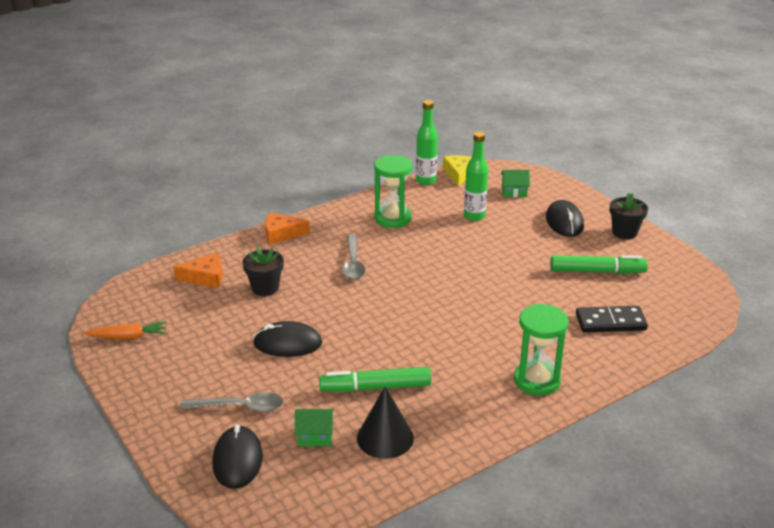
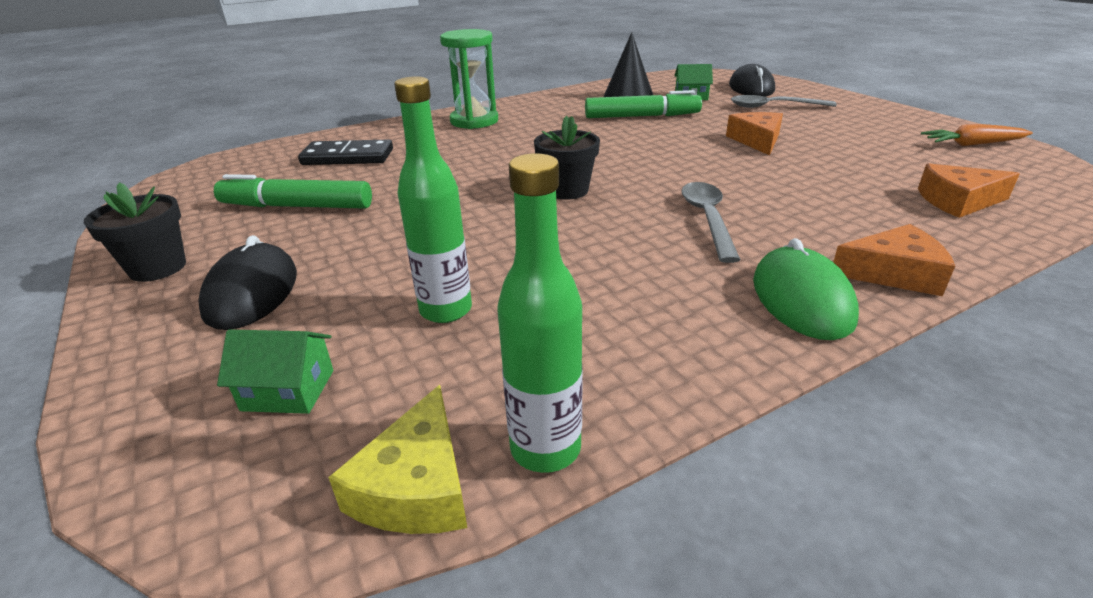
camera: 175 degrees left, 0 degrees up
black flower pot [242,247,284,296] -> black flower pot moved to [534,116,600,200]
black mouse [253,321,322,357] -> orange cheese [726,112,783,155]
green hourglass [374,155,412,228] -> none
none -> green mouse [753,238,859,340]

